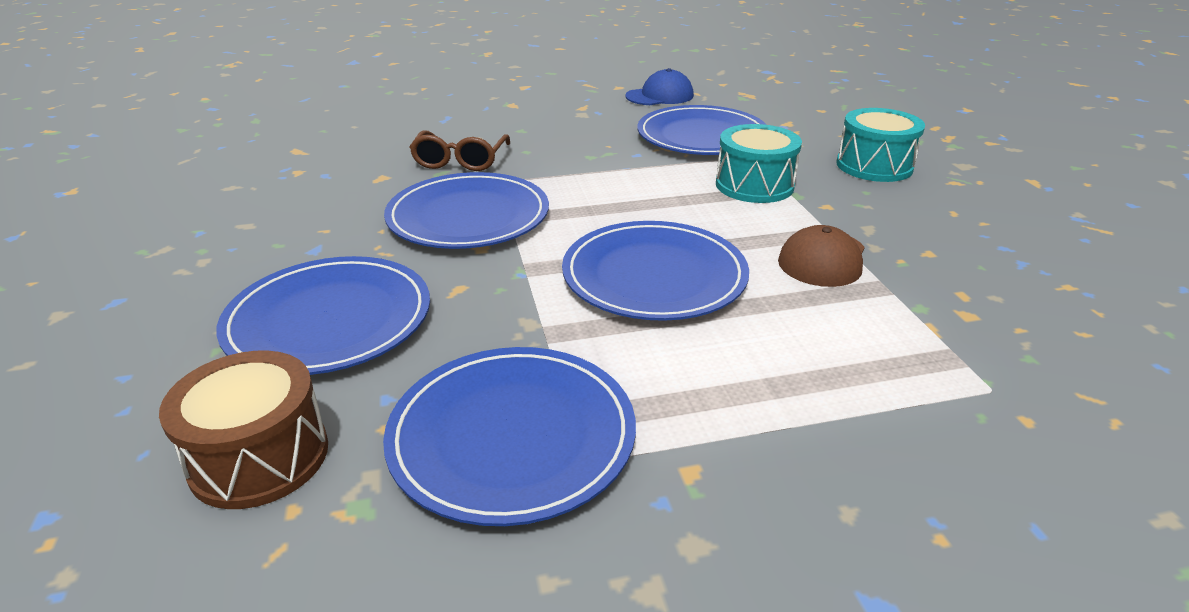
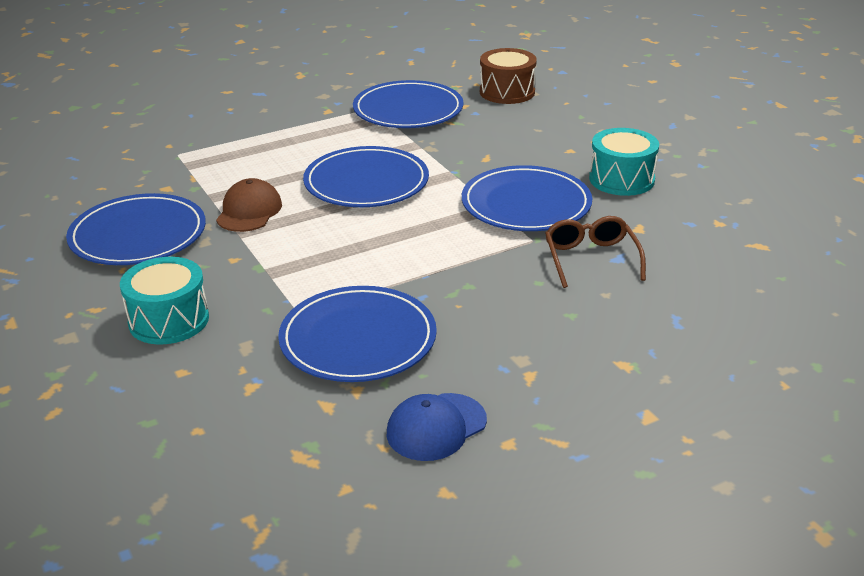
camera: 165 degrees right, 0 degrees up
blue plate [216,256,430,375] -> blue plate moved to [66,193,206,265]
turquoise drum [716,124,802,203] -> turquoise drum moved to [589,128,659,196]

